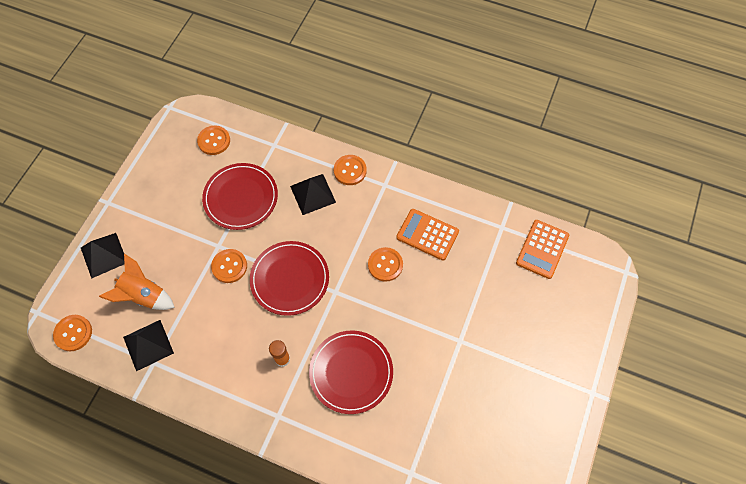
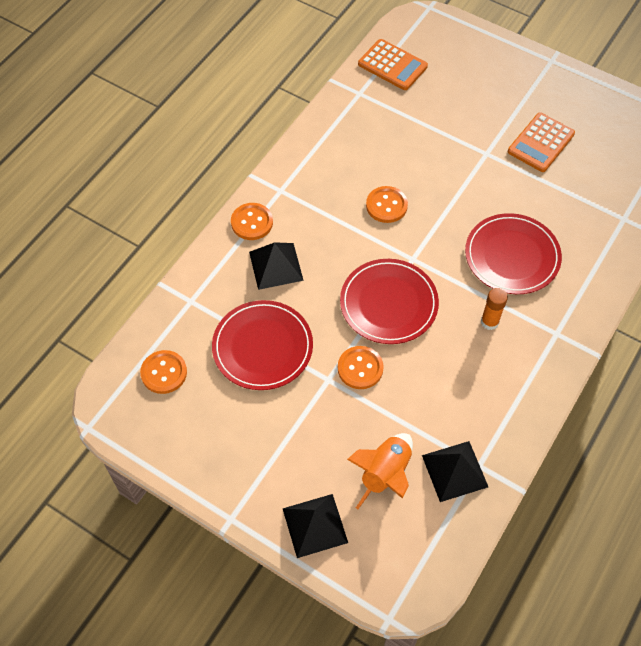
camera: 80 degrees left, 5 degrees down
orange button [53,315,92,351] -> none
orange calculator [396,209,459,260] -> orange calculator moved to [508,112,575,172]

